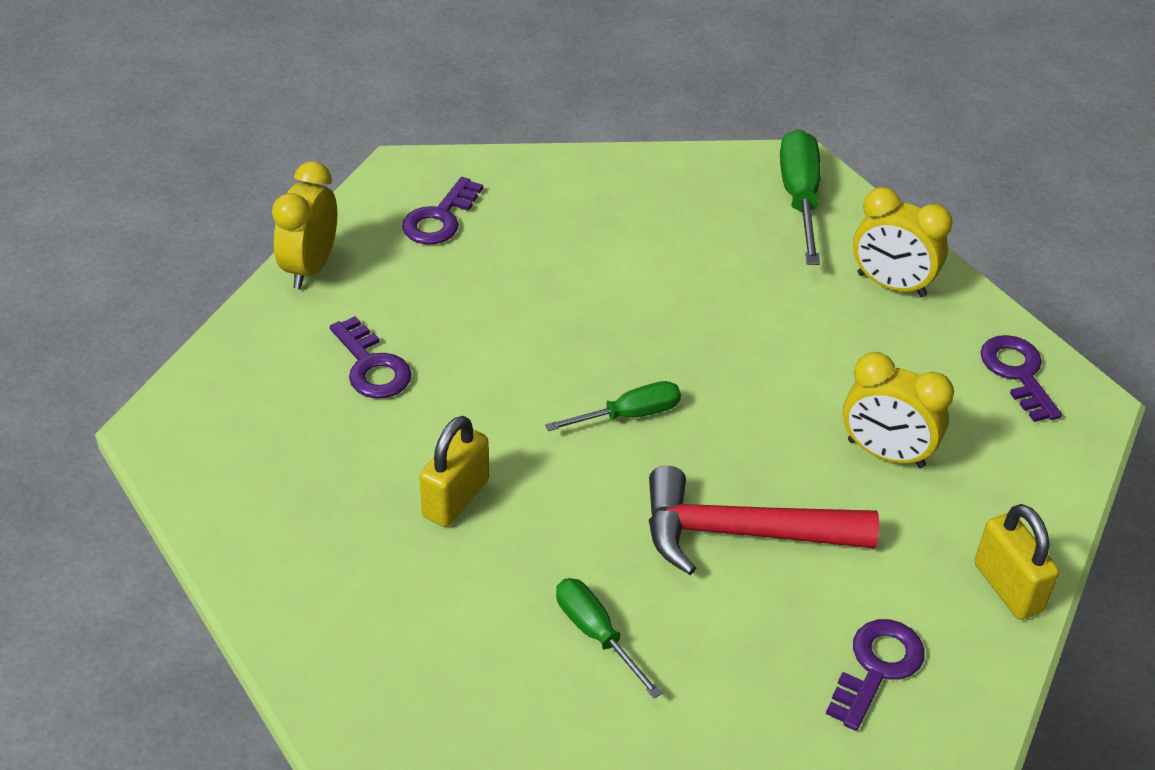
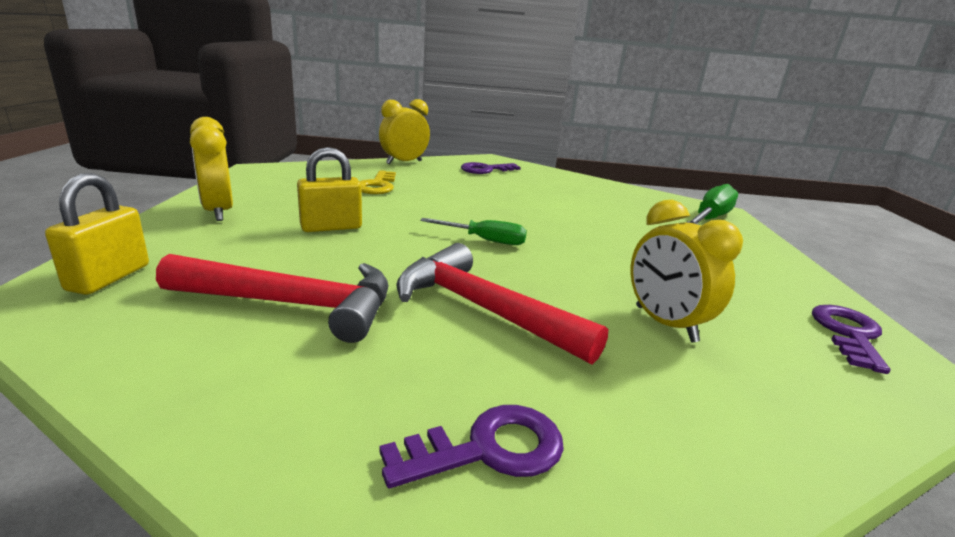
camera: 35 degrees right, 20 degrees down
purple key [330,316,412,399] -> yellow key [359,170,396,194]
green screwdriver [556,578,662,698] -> red hammer [156,254,388,343]
yellow clock [853,187,952,297] -> yellow clock moved to [190,117,233,221]
yellow padlock [974,504,1059,620] -> yellow padlock moved to [45,173,149,295]

